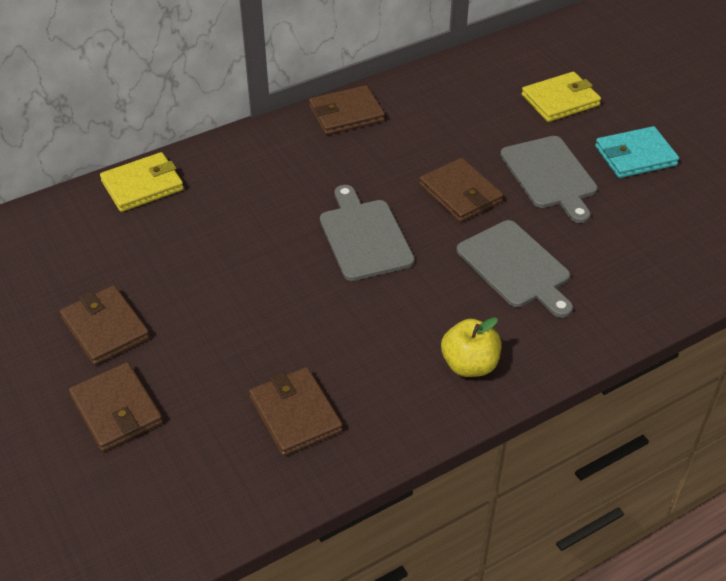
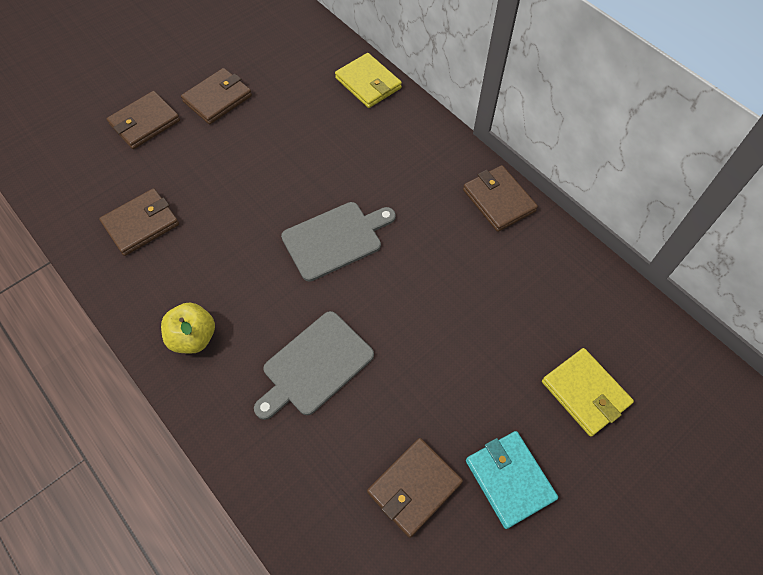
camera: 80 degrees right, 15 degrees up
brown wallet [419,158,503,222] -> brown wallet moved to [367,438,463,538]
grey cutting board [500,136,598,223] -> none

